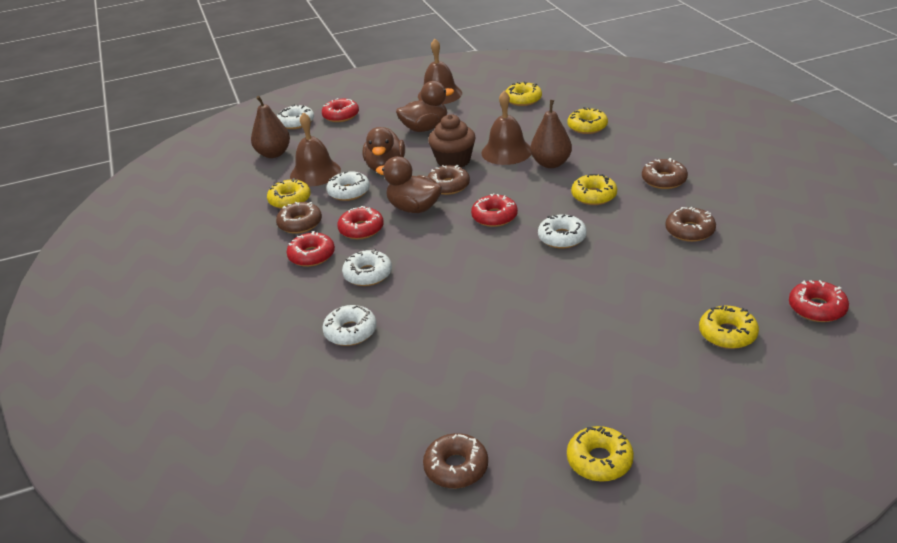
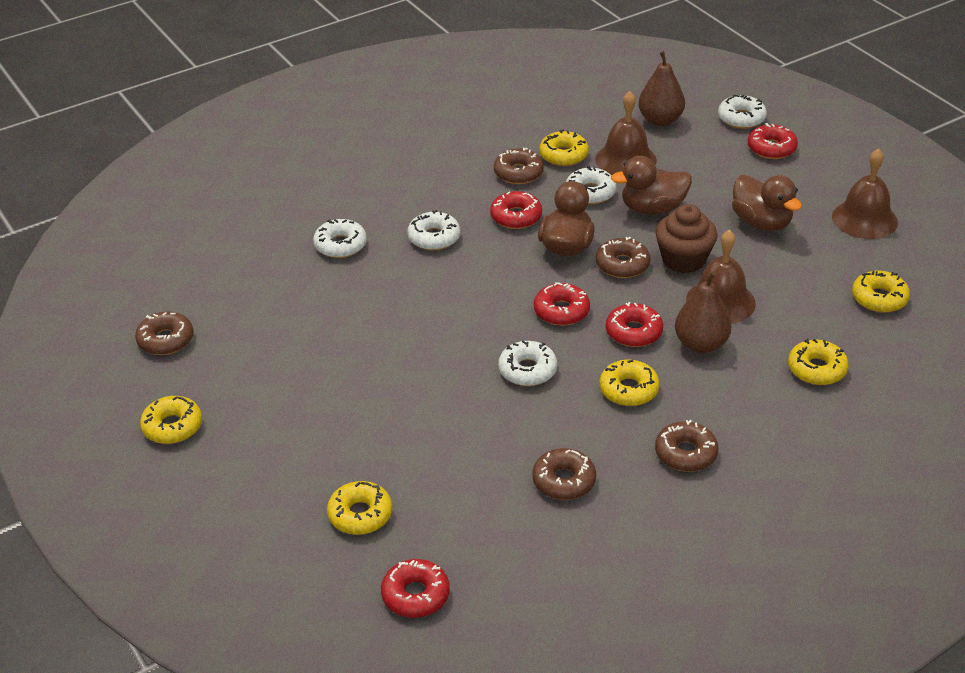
camera: 75 degrees right, 5 degrees up
red donut [286,231,335,267] -> red donut moved to [606,302,663,347]

